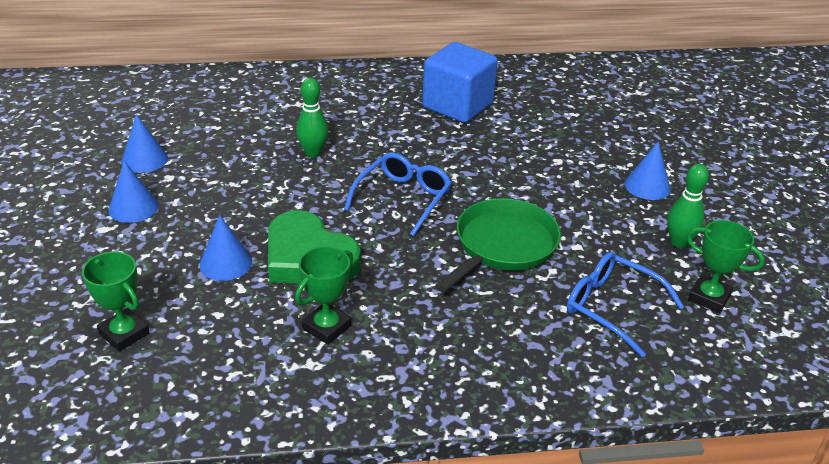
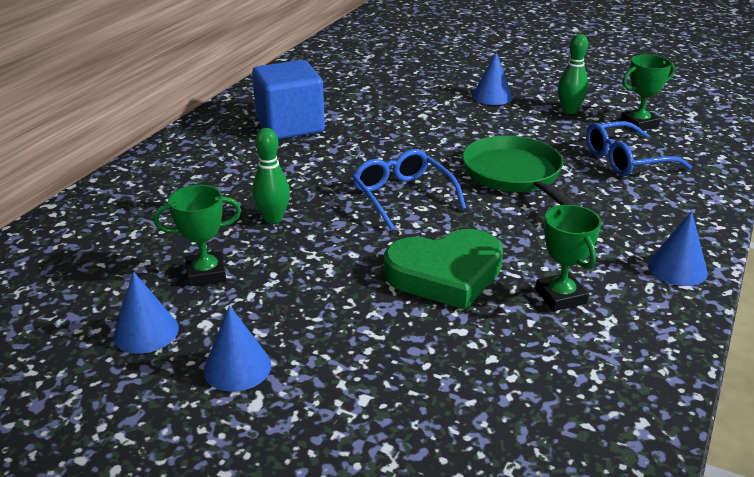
camera: 55 degrees left, 5 degrees down
green trophy [82,252,150,352] -> green trophy moved to [153,185,241,286]
blue cone [199,215,252,281] -> blue cone moved to [648,211,708,286]

